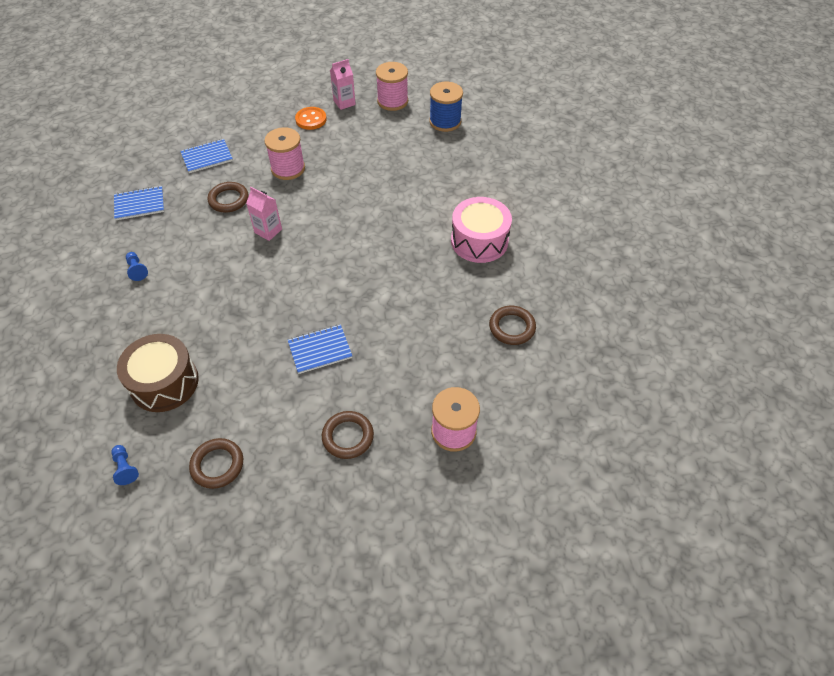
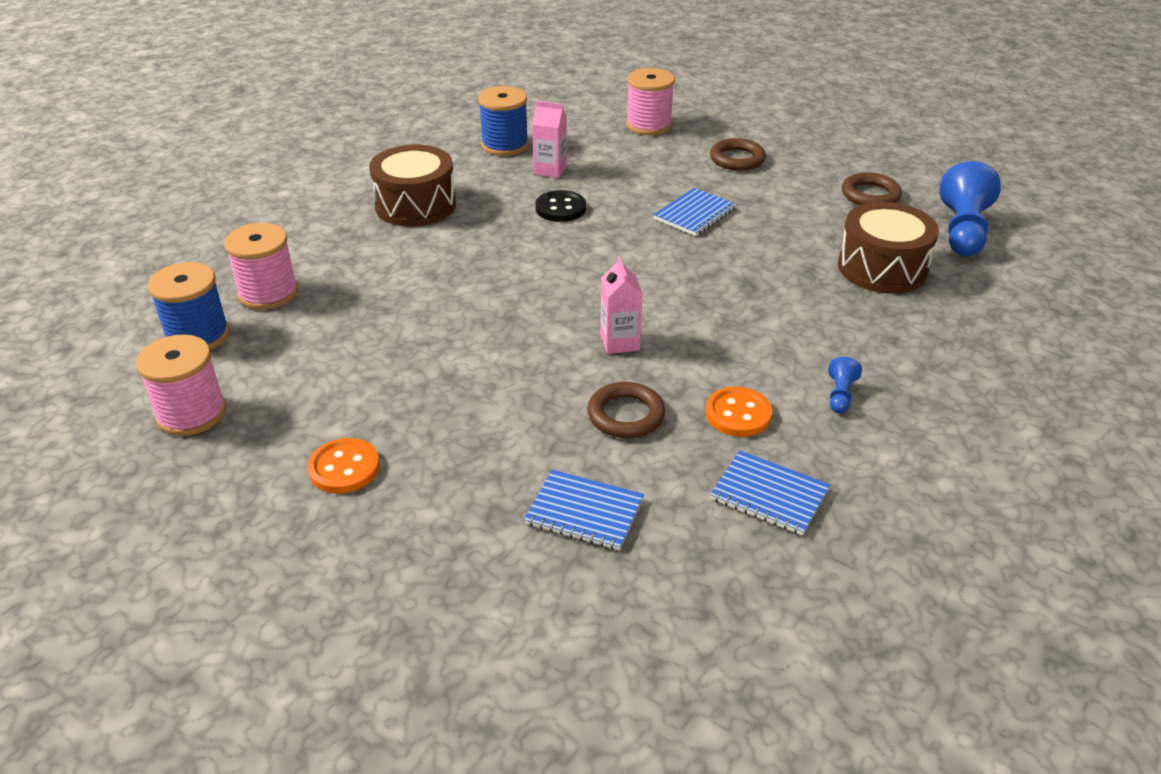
camera: 135 degrees left, 15 degrees down
blue pawn [111,445,139,485] -> blue pawn [940,161,1001,257], size x2.17
pink spool [264,127,305,180] -> pink spool moved to [224,223,298,310]
blue notebook [288,324,352,374] -> blue notebook turned 75 degrees counterclockwise [653,188,736,236]
pink carton [330,59,356,110] -> pink carton moved to [532,100,567,178]
pink drum [451,197,512,263] -> brown drum [369,145,456,226]
brown ring [489,306,536,345] -> blue spool [478,86,529,156]
none -> black button [535,190,586,222]
none -> orange button [705,387,772,437]

